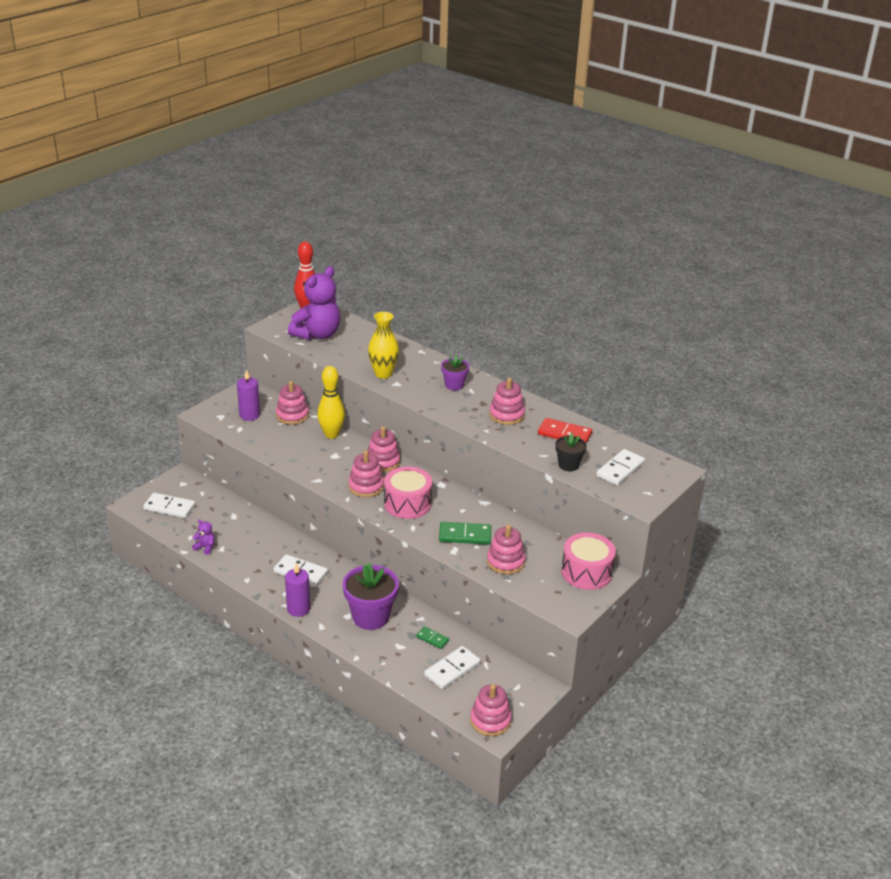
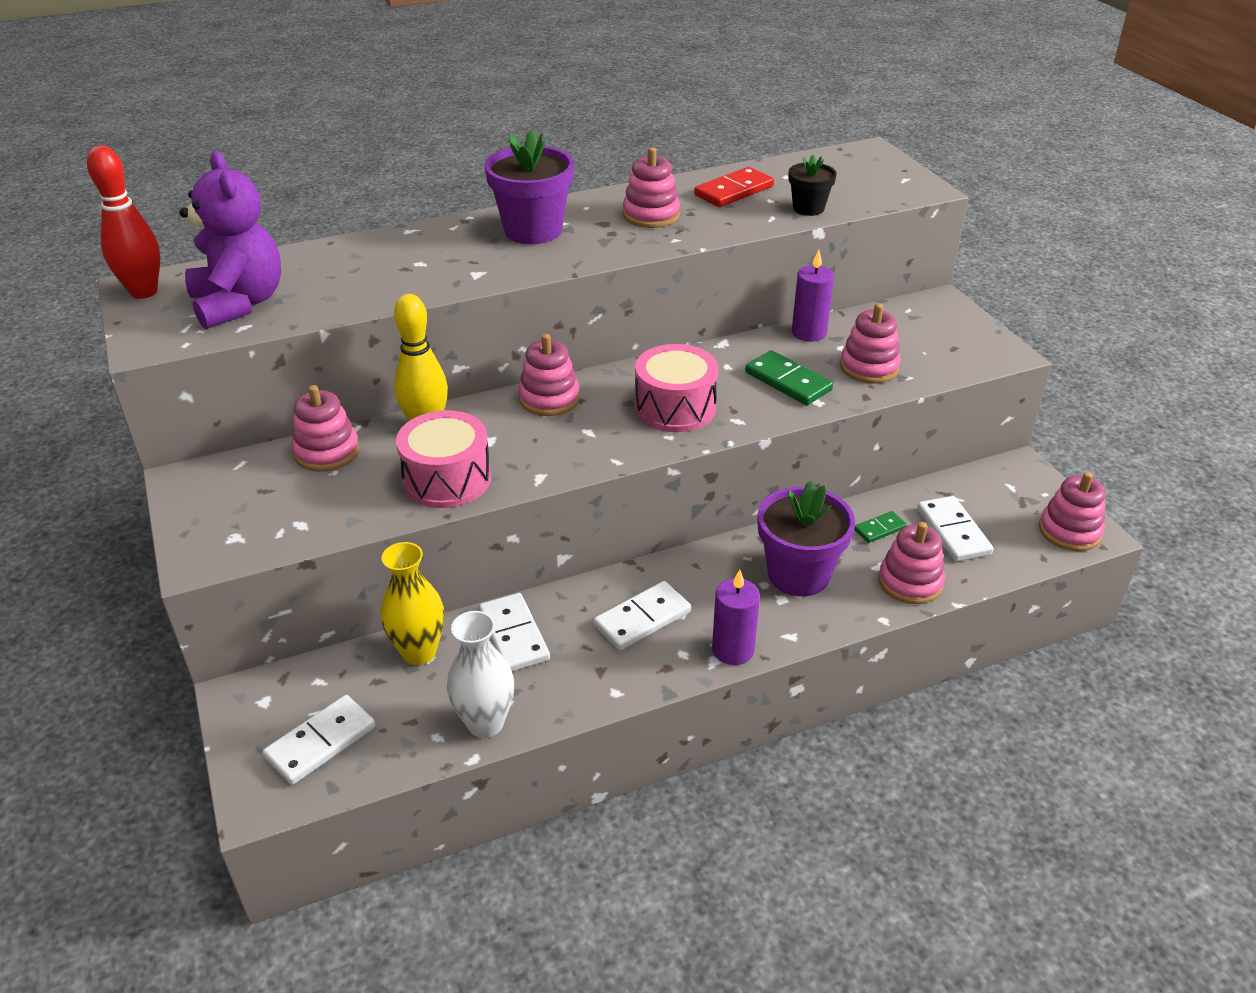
camera: 60 degrees left, 5 degrees up
purple teddy bear [192,519,215,555] -> white vase [447,611,514,738]
purple candle [237,369,260,421] -> purple candle moved to [792,250,834,342]
pink stacking toy [348,451,384,497] -> pink stacking toy moved to [878,522,945,604]
yellow vase [368,312,399,379] -> yellow vase moved to [380,542,444,665]
green domino [439,522,491,544] -> green domino turned 75 degrees counterclockwise [745,350,833,405]
purple flower pot [441,355,470,390] -> purple flower pot [484,130,574,244], size x1.79
pink drum [561,533,616,590] -> pink drum moved to [396,410,491,508]
white domino [596,449,645,485] -> white domino moved to [479,593,550,671]

